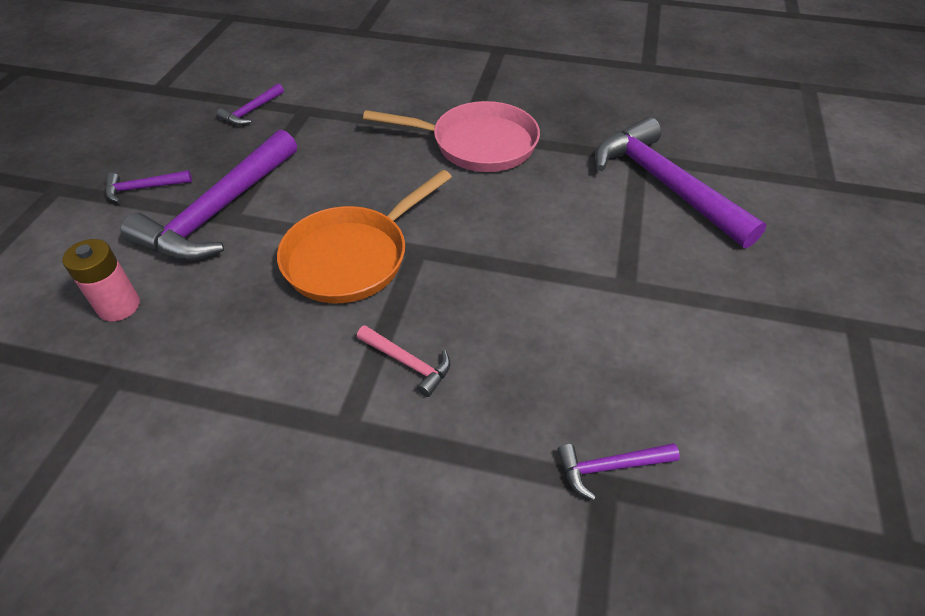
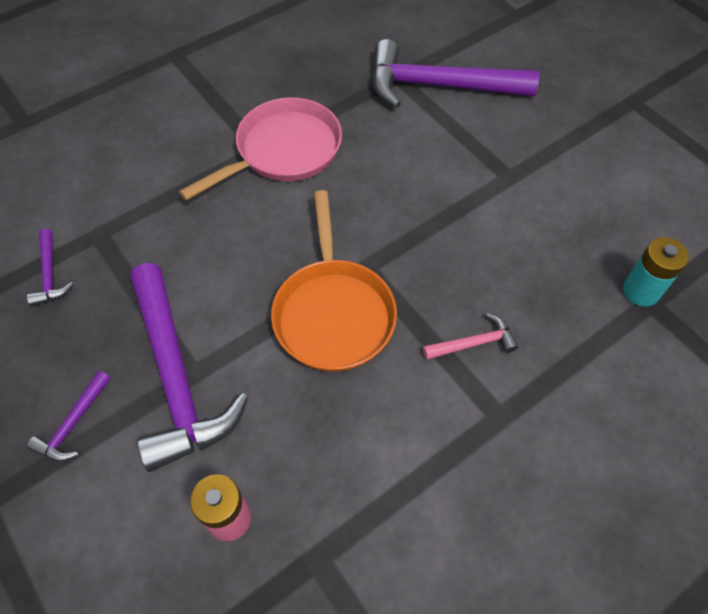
camera: 50 degrees left, 10 degrees up
purple hammer [557,443,680,500] -> turquoise battery [623,237,689,307]

